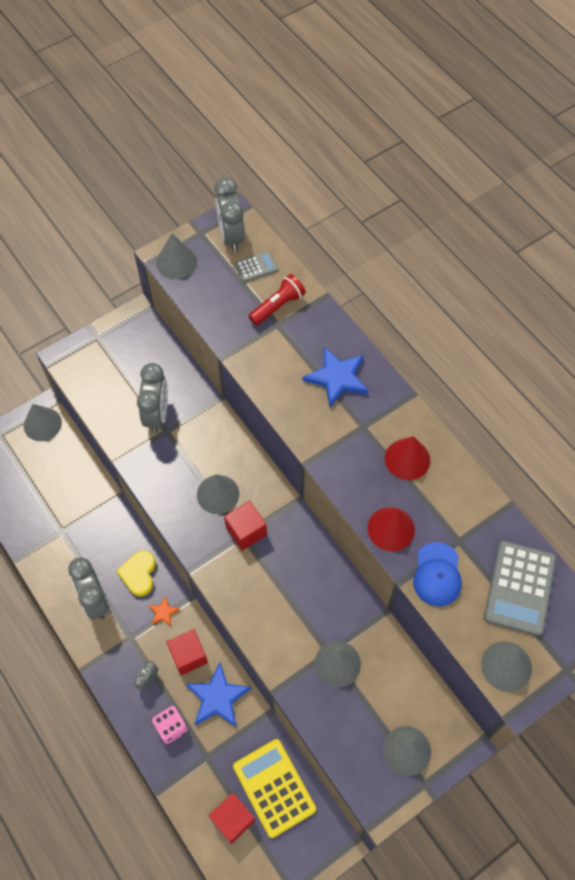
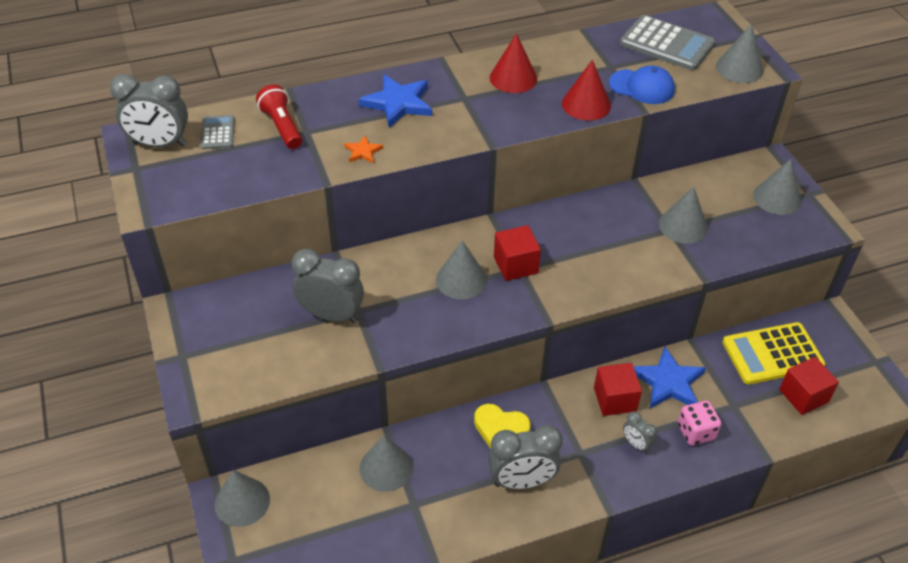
camera: 75 degrees left, 15 degrees down
orange star [149,596,180,626] -> orange star moved to [344,135,383,163]
grey cone [156,233,197,279] -> grey cone moved to [360,436,413,492]

